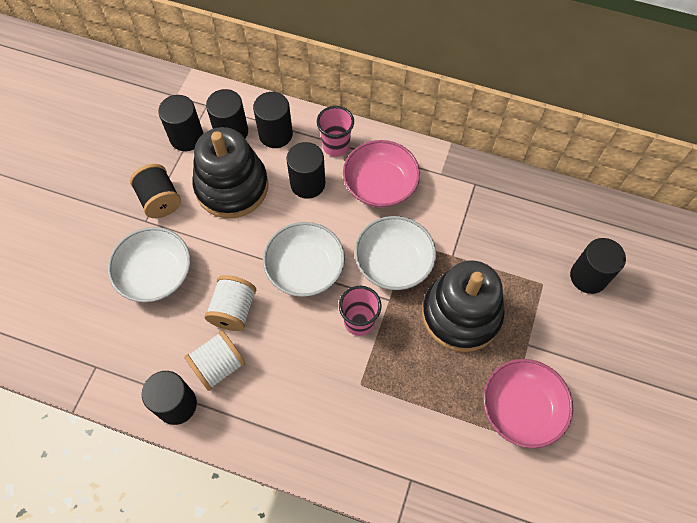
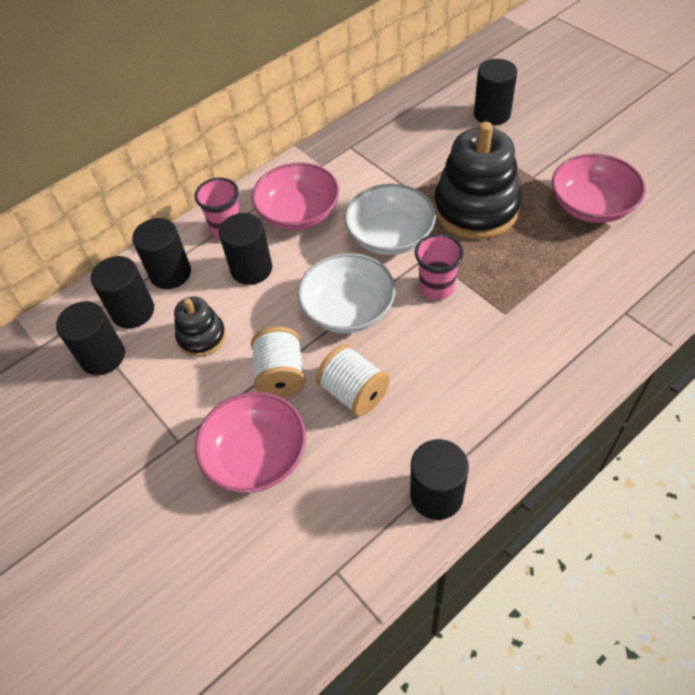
camera: 55 degrees left, 10 degrees down
white bowl [108,227,191,303] -> pink bowl [195,392,306,493]
black spool [130,164,181,218] -> none
white spool [184,331,246,391] -> white spool moved to [251,326,306,398]
black stacking toy [192,127,268,218] -> black stacking toy [174,297,226,357], size x0.53

